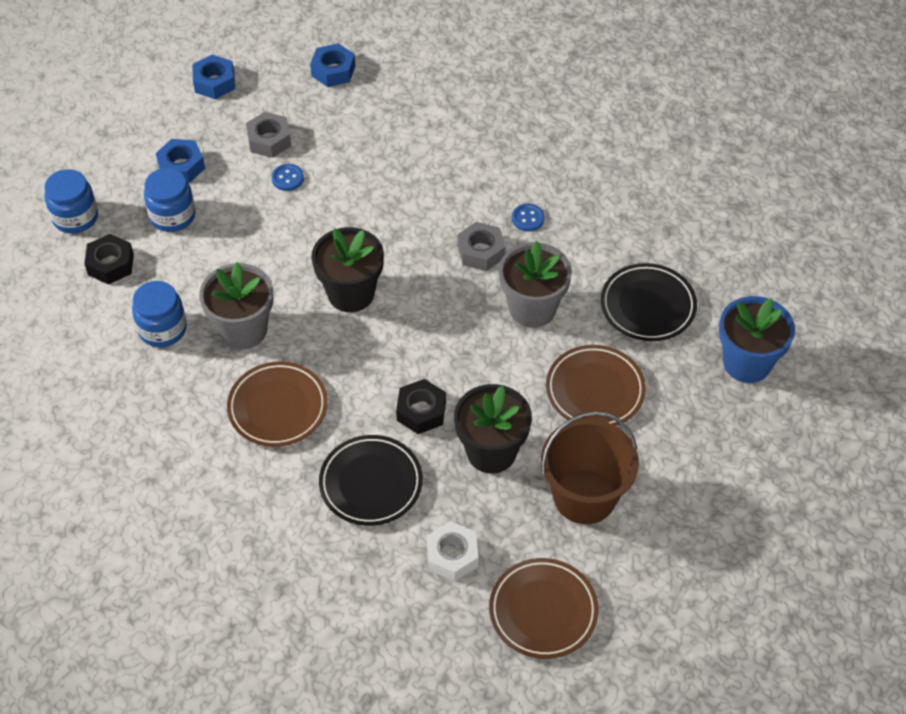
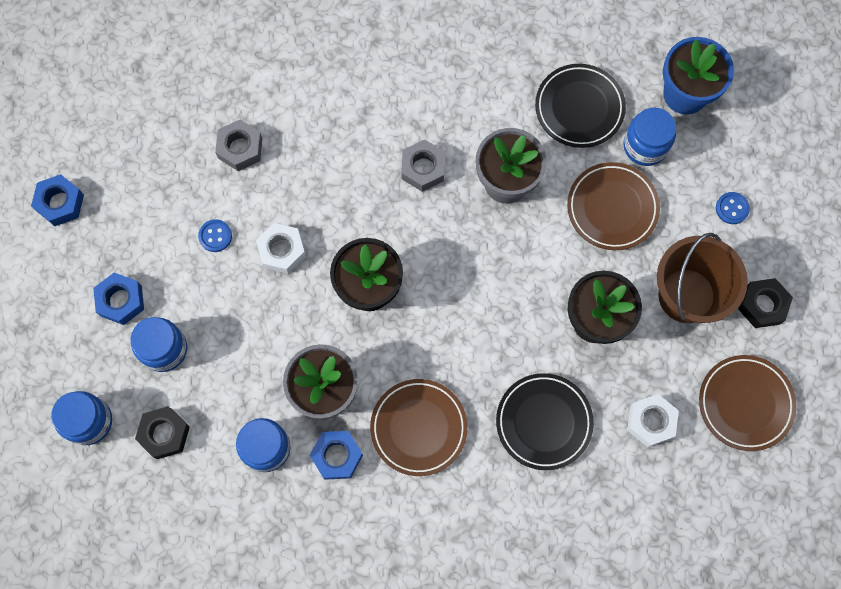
camera: 45 degrees left, 20 degrees up
grey nut [246,112,291,158] -> grey nut moved to [215,119,262,171]
blue nut [310,43,355,87] -> blue nut moved to [310,431,363,480]
black nut [396,379,446,434] -> black nut moved to [738,278,793,328]
blue button [512,204,545,232] -> blue button moved to [716,192,750,224]
none -> white nut [256,223,306,274]
none -> blue jar [623,107,676,166]

